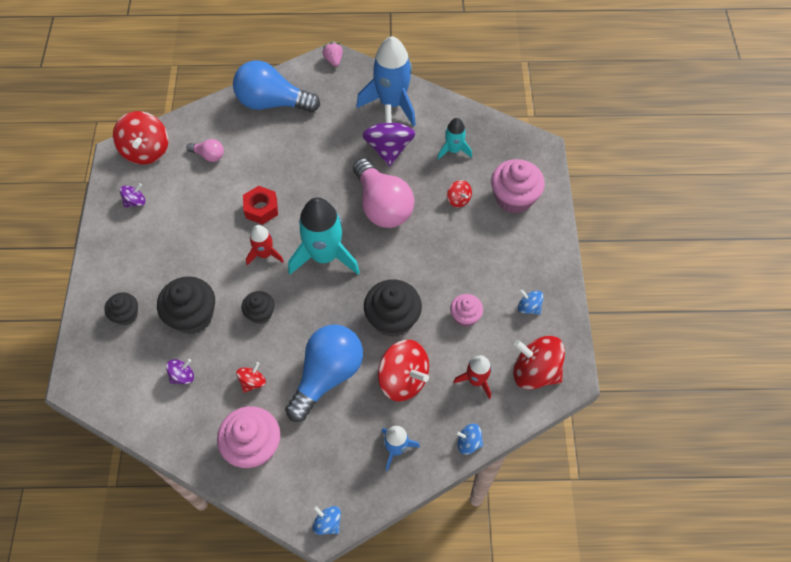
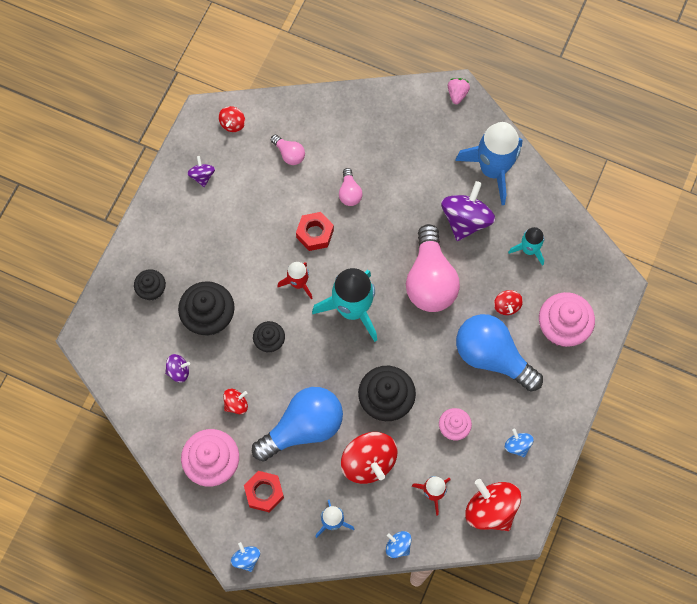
camera: 25 degrees right, 10 degrees up
red spinning top [113,111,168,165] -> red spinning top [219,106,245,132], size x0.50
purple spinning top [120,183,145,208] -> purple spinning top turned 90 degrees counterclockwise [187,156,215,187]
blue light bulb [233,60,320,112] -> blue light bulb moved to [456,314,543,392]
none -> red nut [244,471,284,513]
none -> pink light bulb [339,168,363,206]

